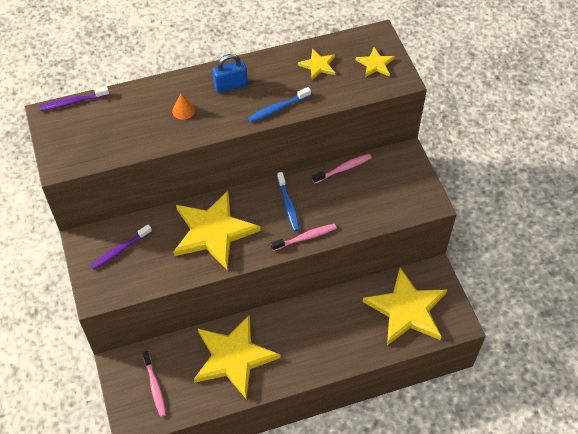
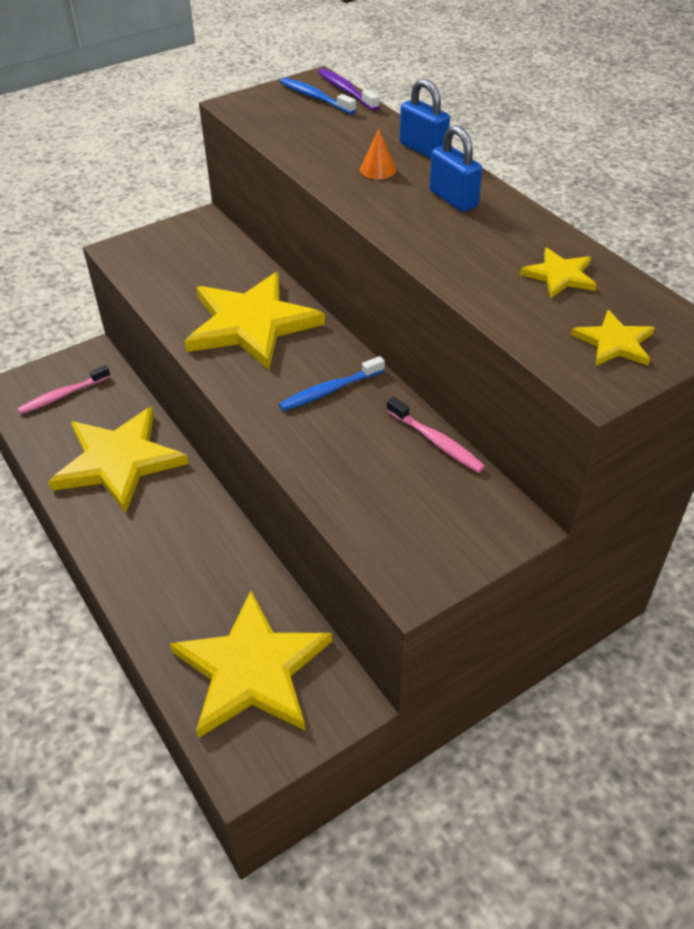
camera: 75 degrees right, 10 degrees down
purple toothbrush [91,225,152,269] -> none
blue toothbrush [248,87,311,122] -> blue toothbrush moved to [280,78,356,114]
pink toothbrush [271,224,337,251] -> none
none -> blue padlock [400,79,450,159]

